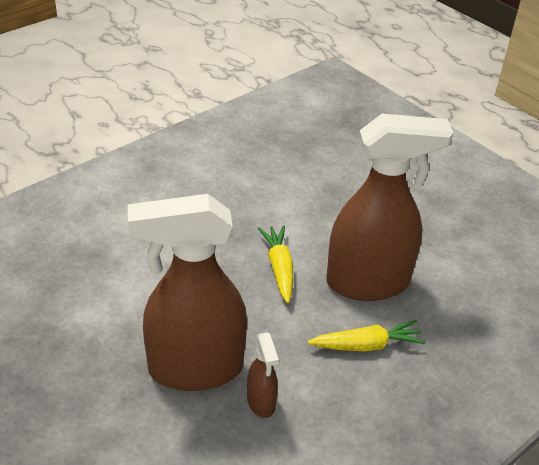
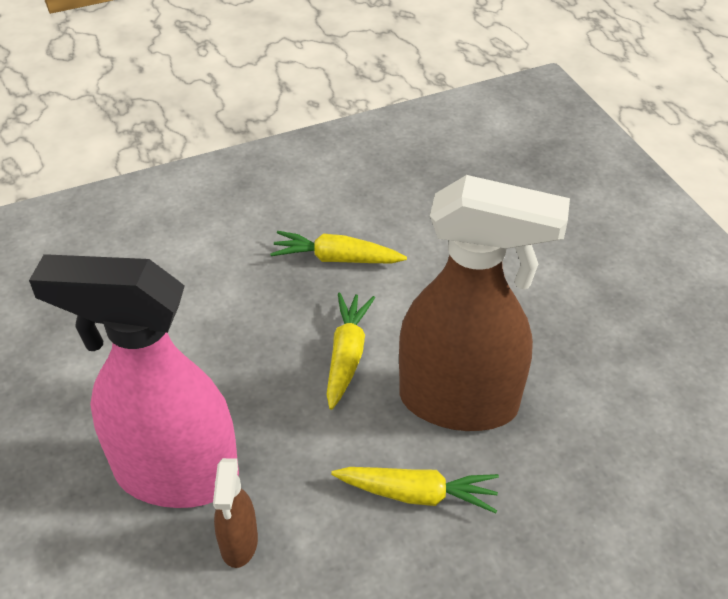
camera: 20 degrees right, 5 degrees up
brown spray bottle [128,194,247,391] -> pink spray bottle [29,254,239,508]
none -> yellow carrot [270,231,407,263]

